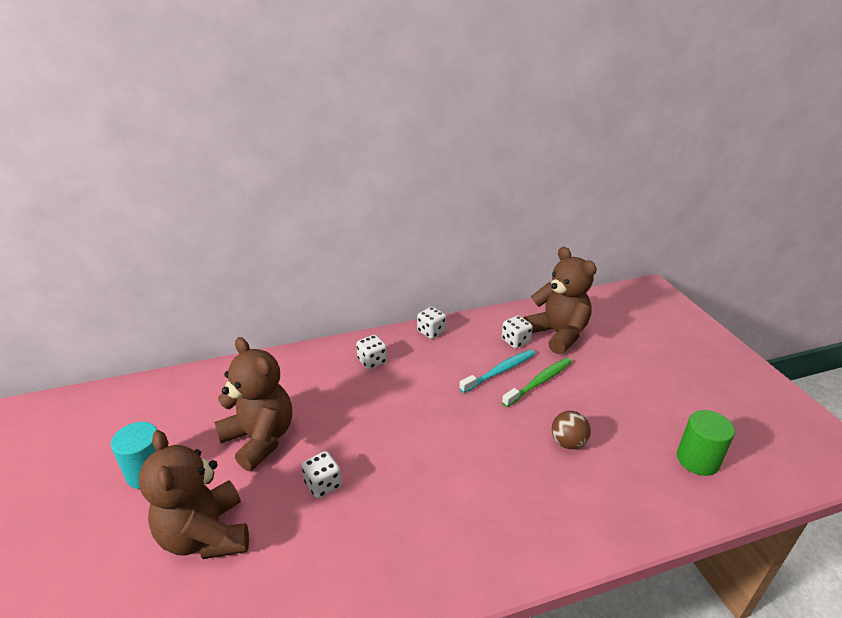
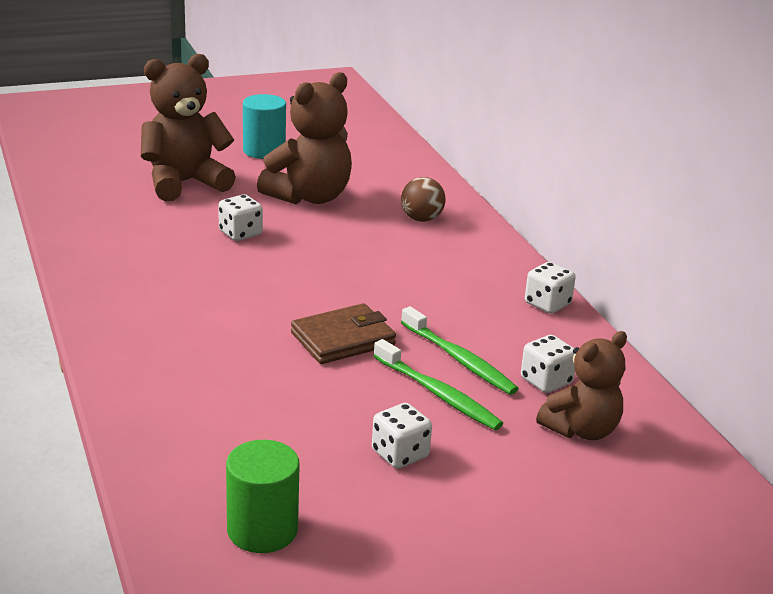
camera: 85 degrees right, 5 degrees down
white dice [356,335,387,369] -> white dice moved to [372,403,432,469]
turquoise toothbrush [459,349,536,393] -> green toothbrush [401,306,519,395]
brown teddy bear [524,247,597,354] -> brown teddy bear [536,331,627,440], size x0.66
brown ball [552,411,591,449] -> brown ball moved to [401,177,446,222]
none -> brown wallet [291,303,396,364]

